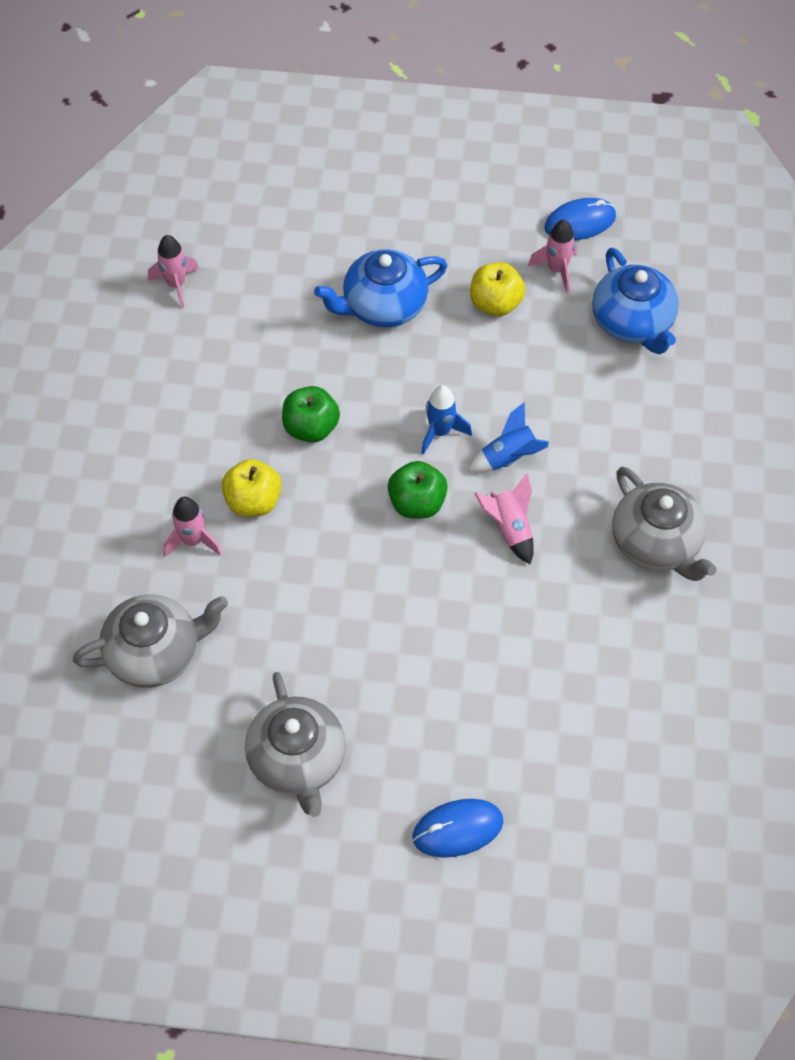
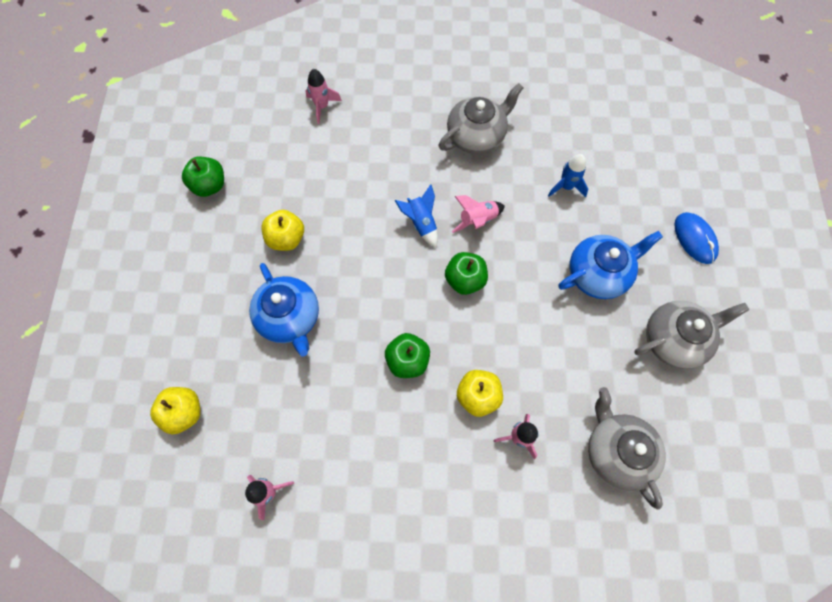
camera: 95 degrees left, 10 degrees up
blue rocket [421,385,472,455] -> blue rocket moved to [548,154,588,197]
pink rocket [528,220,577,293] -> pink rocket moved to [305,69,342,124]
blue mouse [544,198,616,241] -> green apple [182,157,224,197]
blue teapot [592,248,679,354] -> blue teapot moved to [558,231,663,299]
none -> yellow apple [150,387,200,434]

